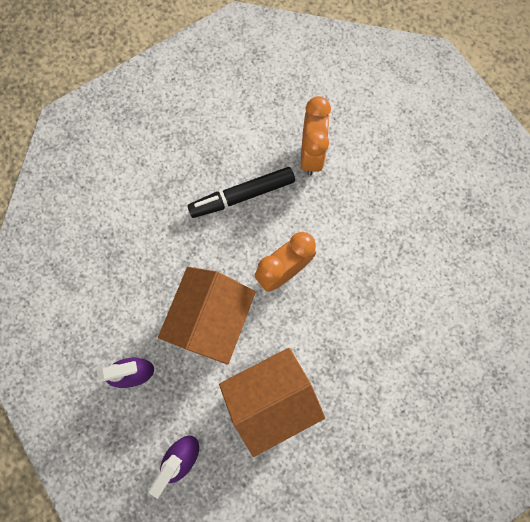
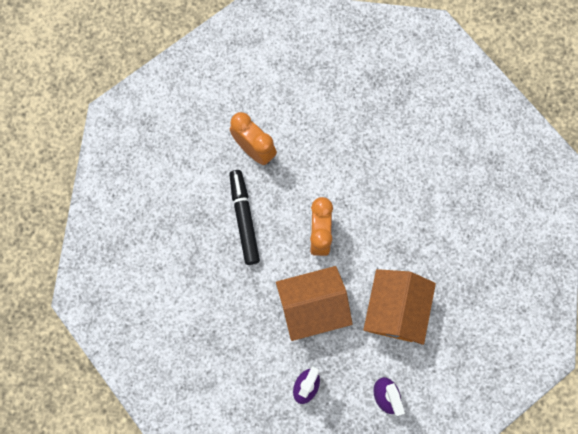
camera: 50 degrees left, 0 degrees up
orange house [158,267,256,364] -> orange house turned 75 degrees counterclockwise [276,266,353,341]
black marker [187,167,295,218] -> black marker turned 150 degrees clockwise [229,170,260,265]

